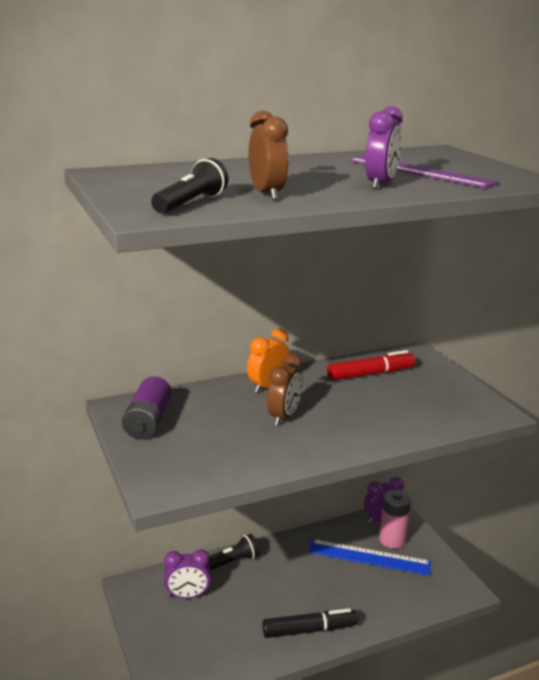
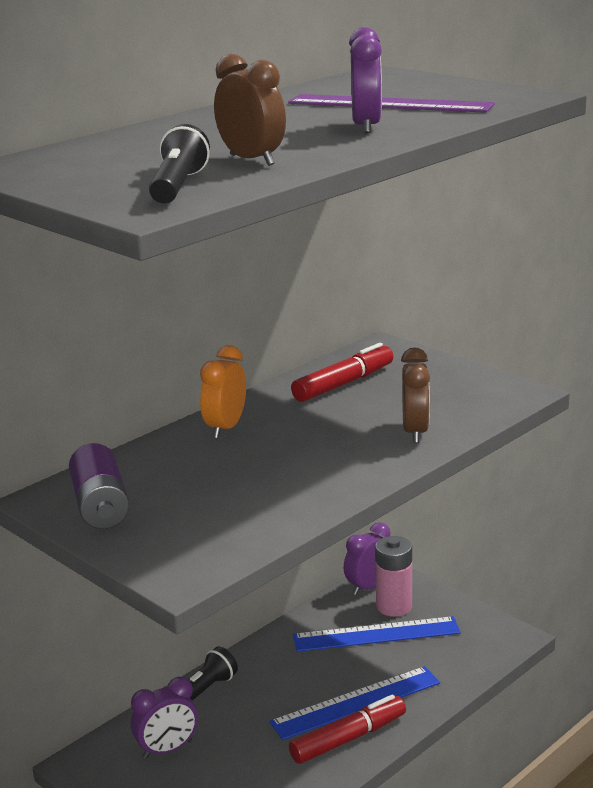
camera: 20 degrees left, 0 degrees up
black marker [262,608,358,638] -> red marker [289,694,406,764]
brown clock [267,354,302,426] -> brown clock moved to [401,347,430,443]
none -> blue ruler [269,666,440,740]

